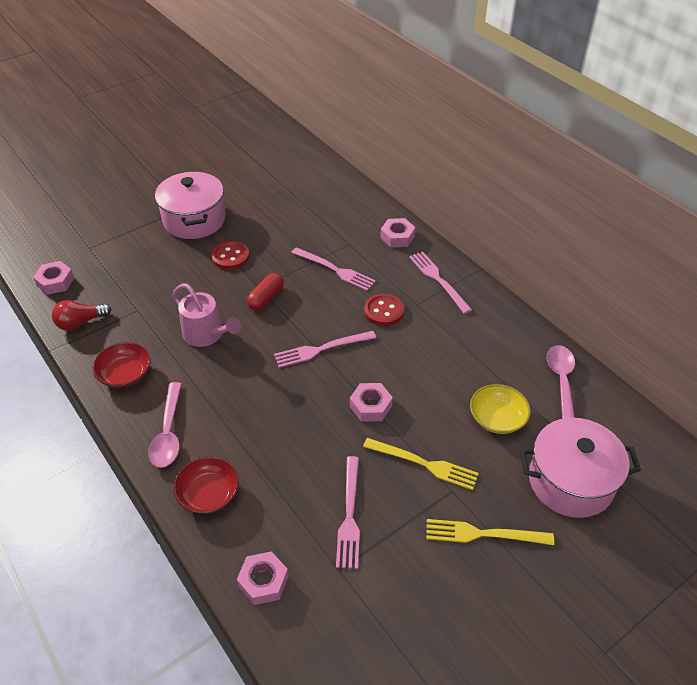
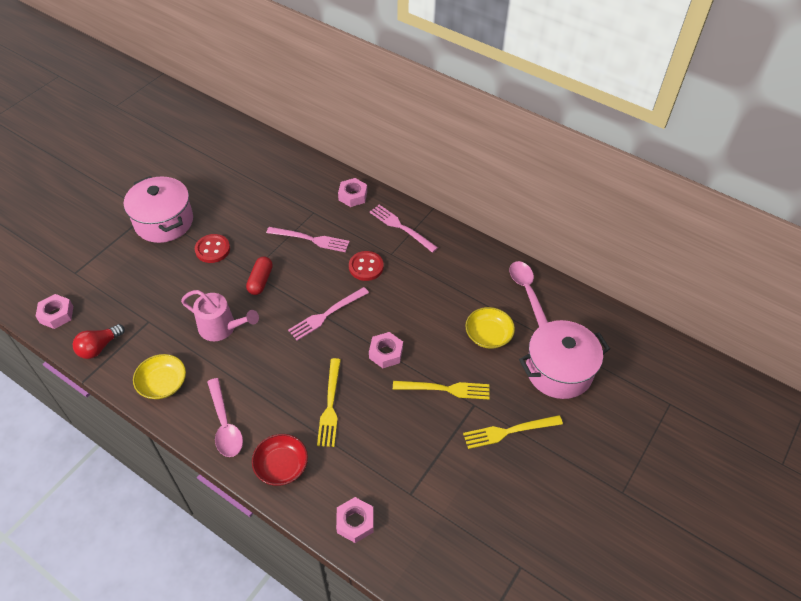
camera: 20 degrees left, 5 degrees up
red bowl [92,342,151,388] -> yellow bowl [133,354,186,399]
pink fork [336,456,360,569] -> none
none -> yellow fork [317,358,341,447]

